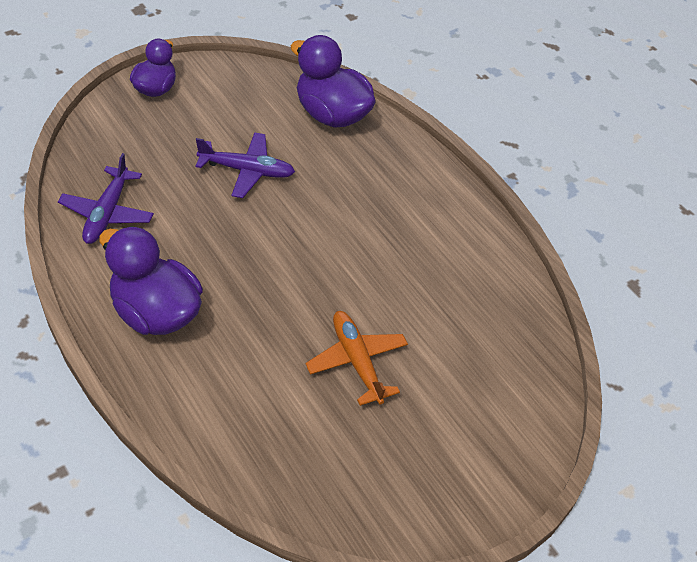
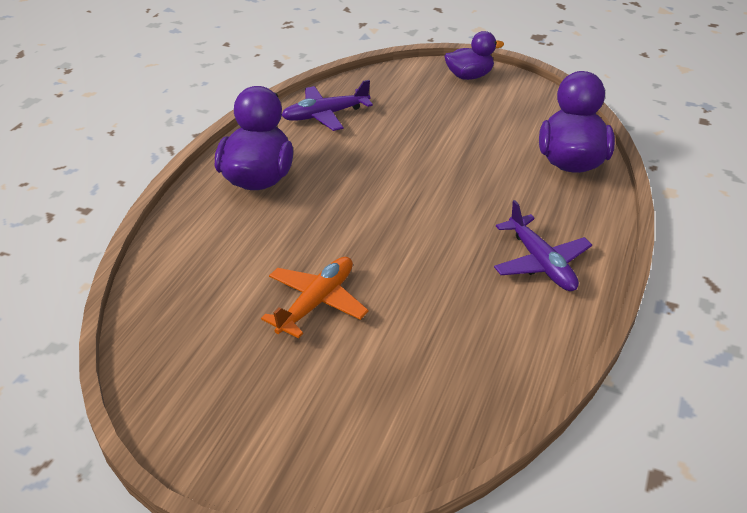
camera: 60 degrees right, 10 degrees down
purple plane [196,132,295,198] -> purple plane moved to [494,200,592,291]

